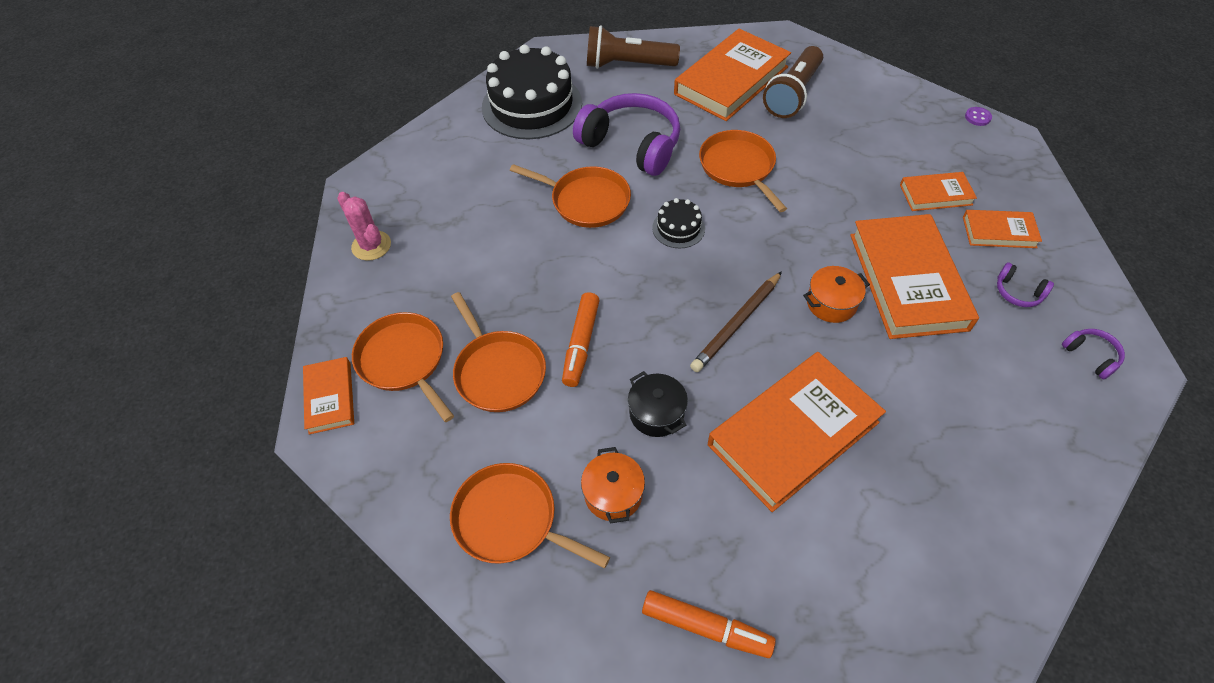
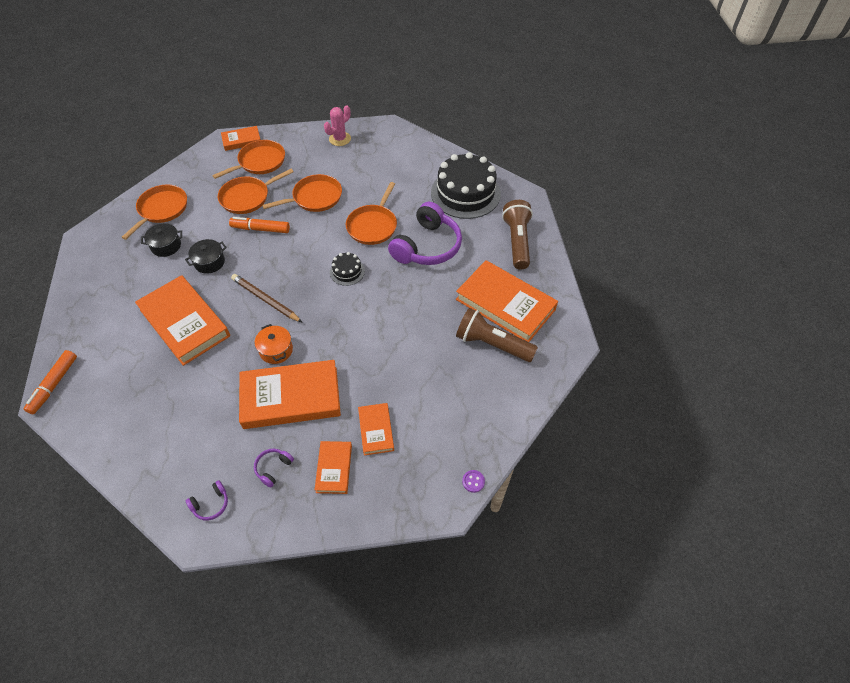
camera: 85 degrees right, 0 degrees up
orange pot [581,447,645,524] -> black pot [141,223,182,257]
orange marker [642,590,776,658] -> orange marker moved to [24,350,77,414]
orange pan [699,130,787,212] -> orange pan moved to [262,174,342,212]

